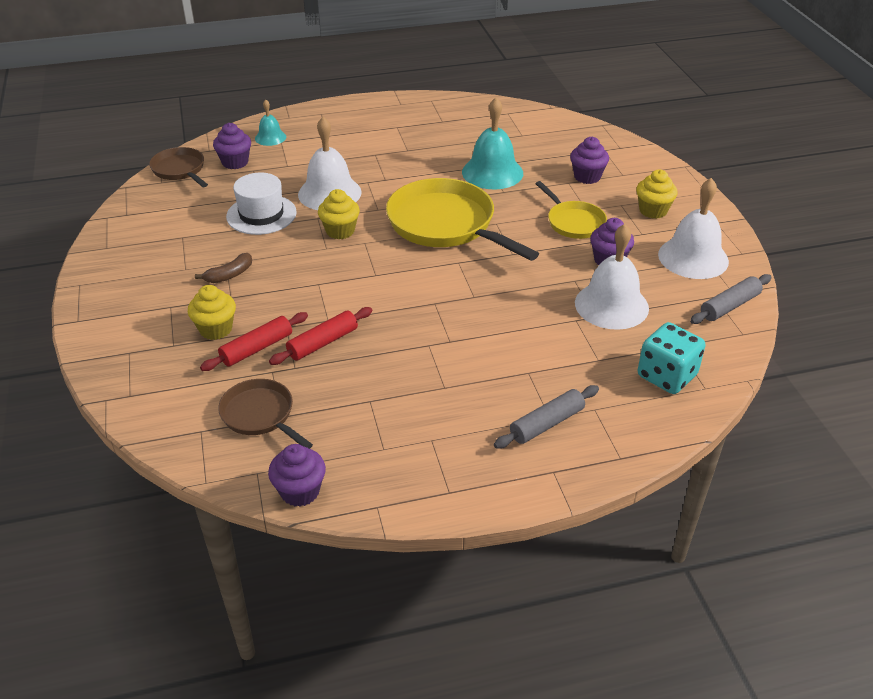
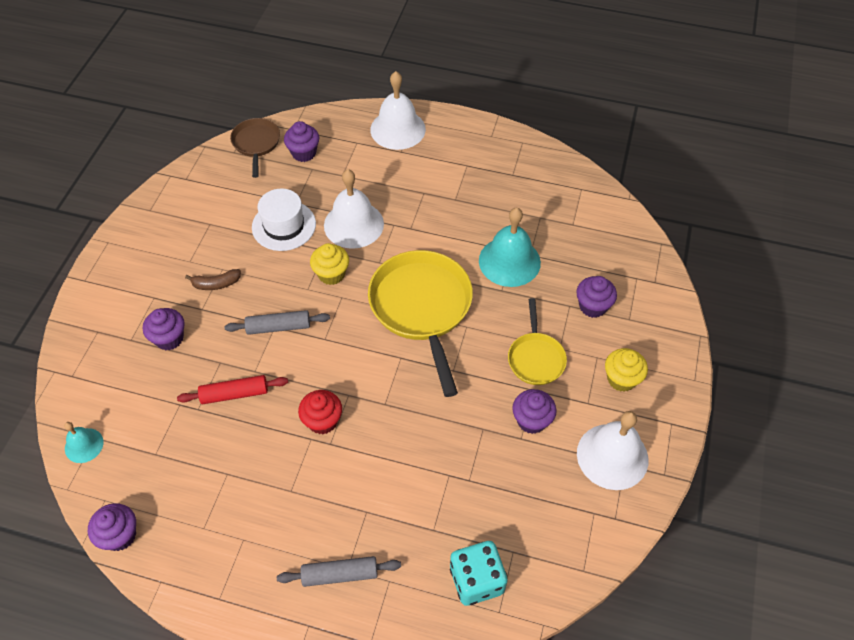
camera: 30 degrees right, 15 degrees up
yellow cupcake [188,285,236,340] -> purple cupcake [143,308,185,350]
red rolling pin [200,312,308,371] -> none
brown pan [218,379,313,449] -> none
turquoise bell [255,99,286,146] -> turquoise bell moved to [64,422,104,463]
white bell [575,224,649,330] -> white bell moved to [370,71,426,150]
grey rolling pin [690,274,772,324] -> grey rolling pin moved to [224,310,330,335]
none -> red cupcake [298,390,342,434]

